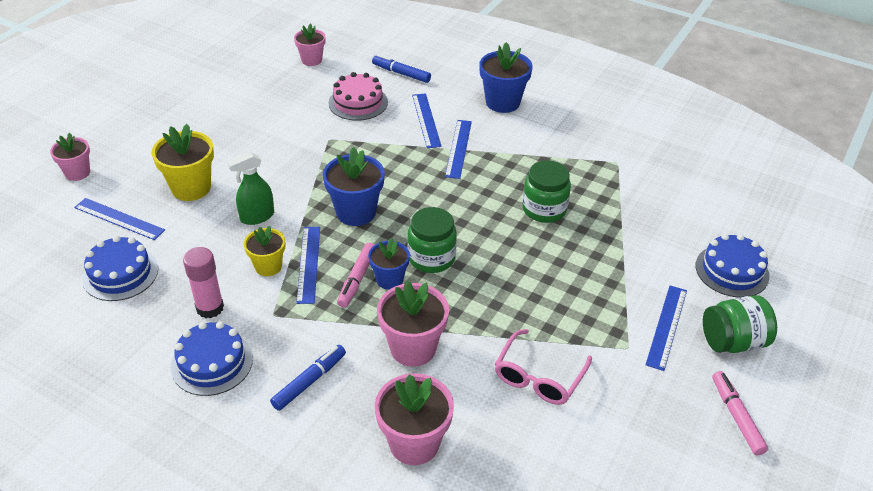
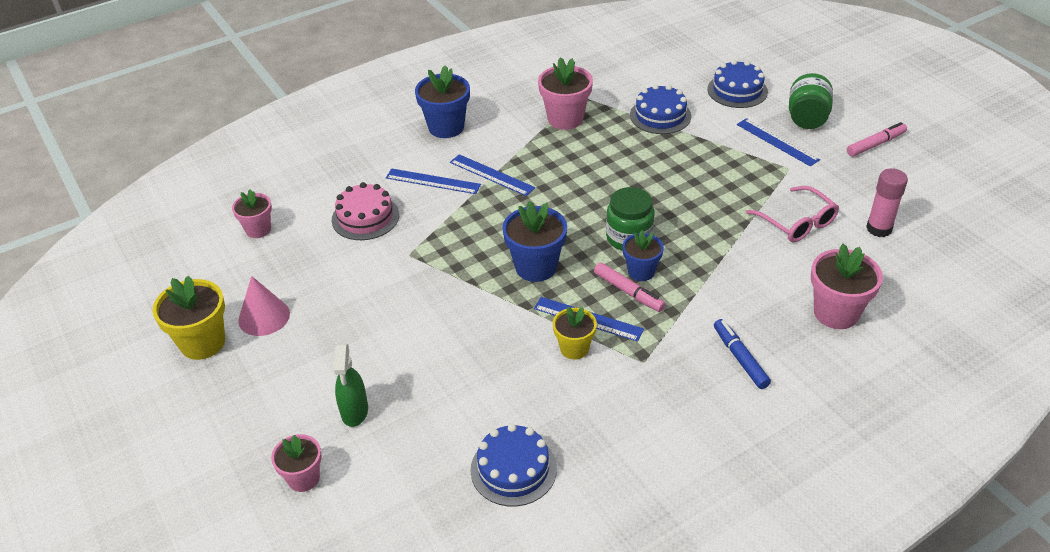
camera: 60 degrees left, 0 degrees up
blue ruler [74,198,165,240] -> none
yellow flower pot [152,124,214,201] -> yellow flower pot moved to [152,275,225,360]
blue cake [171,321,253,396] -> blue cake moved to [630,84,691,134]
pink glue stick [183,247,224,318] -> pink glue stick moved to [866,168,908,237]
green spray bottle [227,152,274,225] -> green spray bottle moved to [333,344,368,427]
blue marker [372,54,431,83] -> none
pink flower pot [377,281,449,367] -> pink flower pot moved to [538,57,593,130]
green jar [522,160,571,223] -> none
pink marker [712,371,768,455] -> pink marker turned 135 degrees clockwise [847,122,907,157]
none -> pink cone [238,276,290,336]

